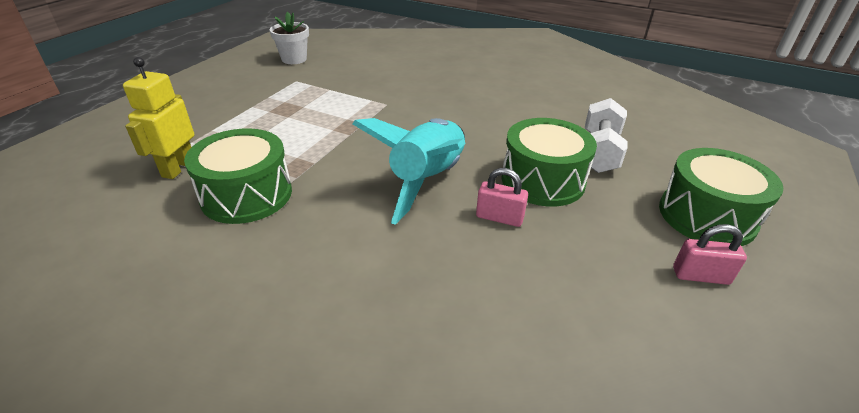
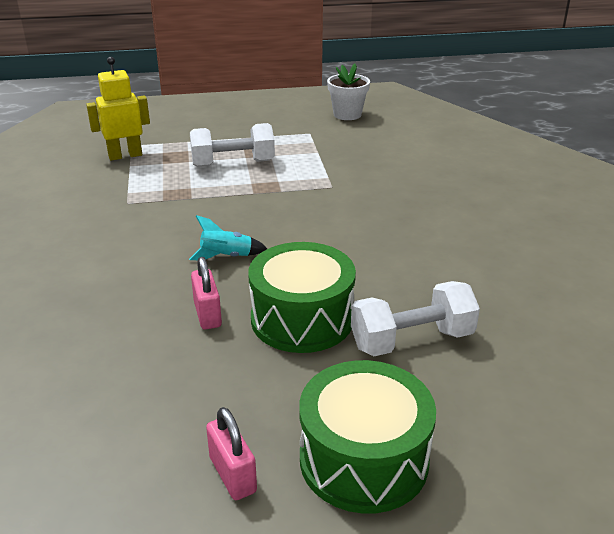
camera: 55 degrees right, 5 degrees down
green drum [184,128,292,224] -> none
turquoise rocket [352,118,466,225] -> turquoise rocket [189,215,267,260], size x0.43
none -> white dumbbell [190,123,275,167]

